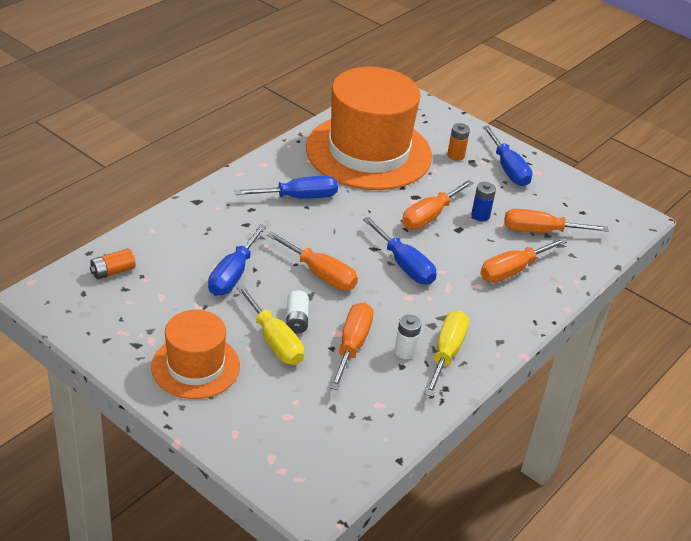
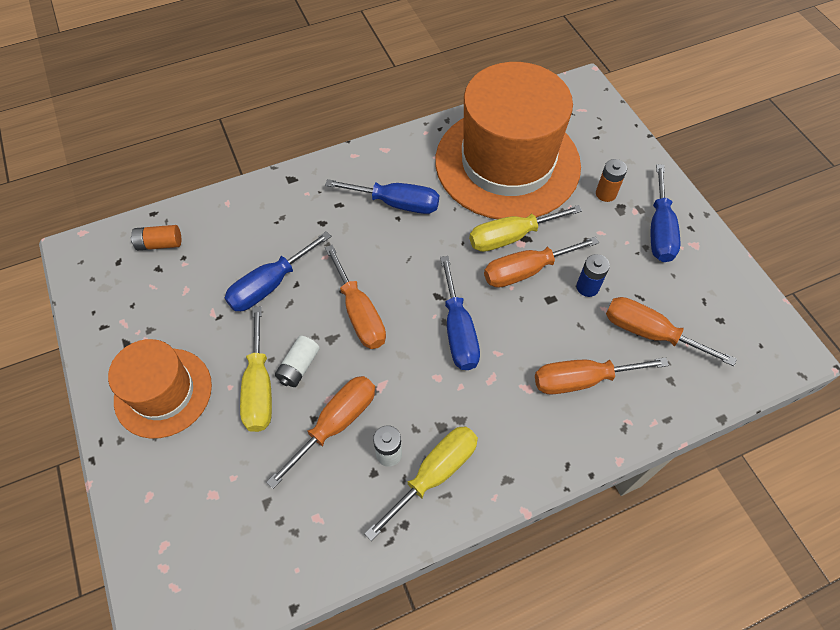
camera: 30 degrees right, 20 degrees up
none -> yellow screwdriver [469,205,582,252]

